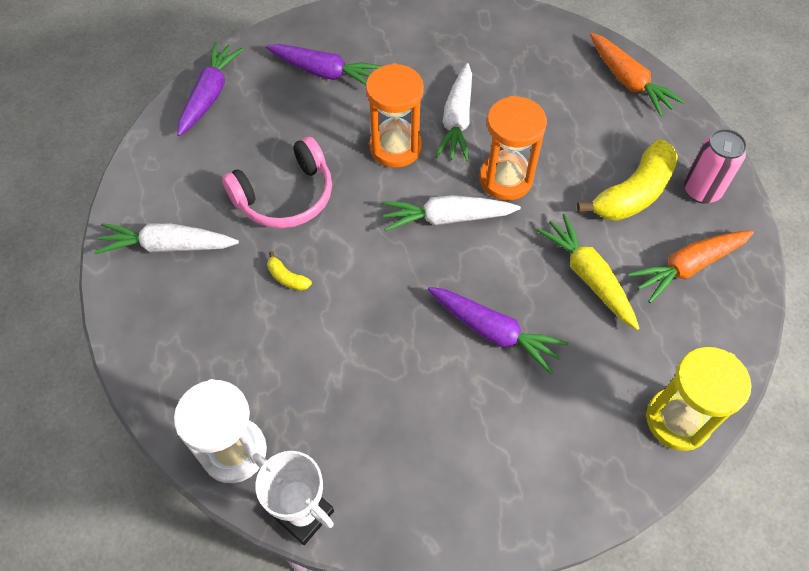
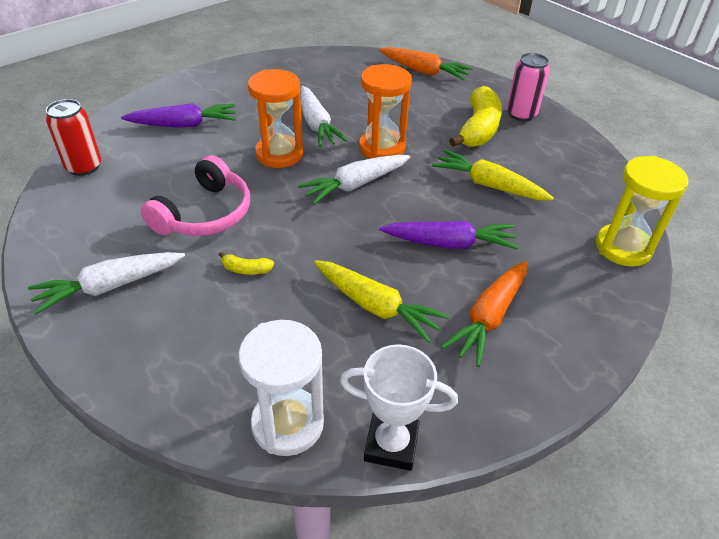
camera: 30 degrees left, 15 degrees down
purple carrot [177,42,243,136] -> red can [46,99,101,176]
orange carrot [627,231,754,303] -> orange carrot moved to [441,261,527,367]
none -> yellow carrot [314,260,449,343]

